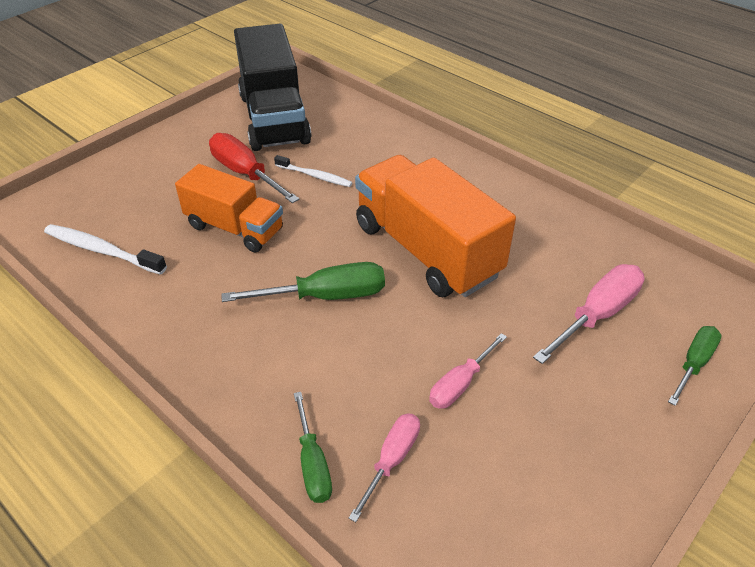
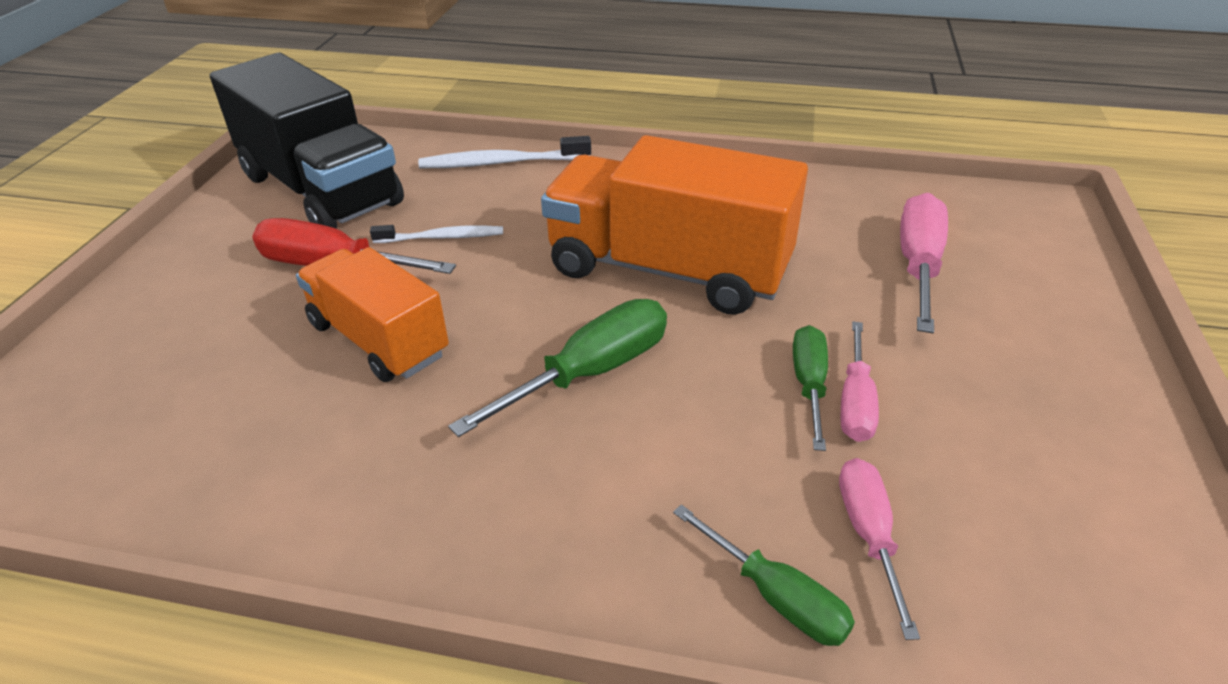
camera: 30 degrees left, 5 degrees down
white toothbrush [44,224,167,275] -> white toothbrush moved to [418,136,591,168]
orange truck [175,164,283,252] -> orange truck turned 135 degrees counterclockwise [296,247,449,382]
green screwdriver [668,326,722,406] -> green screwdriver moved to [793,325,828,451]

